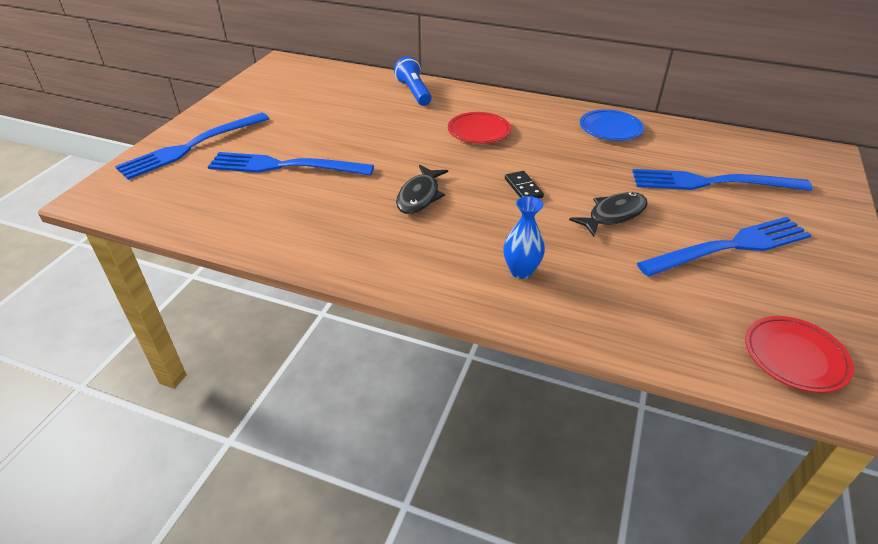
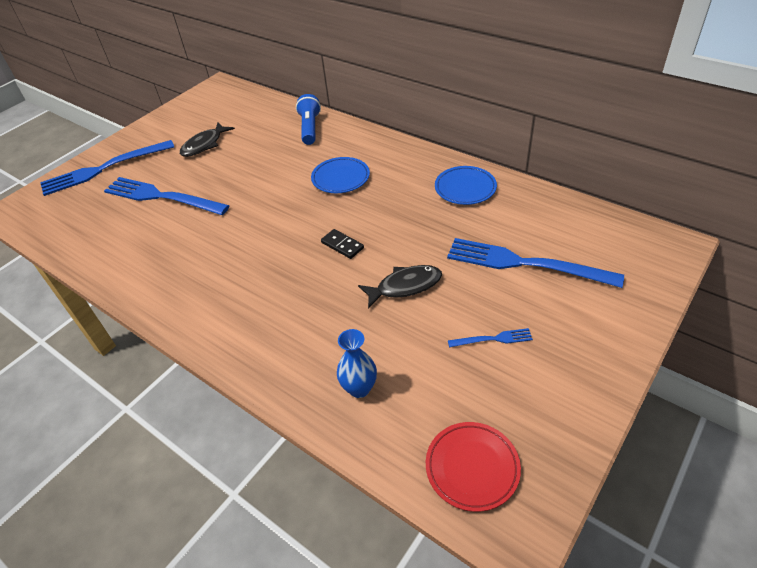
camera: 20 degrees right, 5 degrees up
black fish [396,165,448,214] -> black fish moved to [180,122,235,157]
red plate [448,112,511,144] -> blue plate [311,157,370,193]
blue vase [503,196,545,279] -> blue vase moved to [337,329,377,398]
black domino [505,171,544,199] -> black domino turned 45 degrees counterclockwise [321,229,364,259]
blue fork [637,217,811,277] -> blue fork [448,328,533,347], size x0.44

